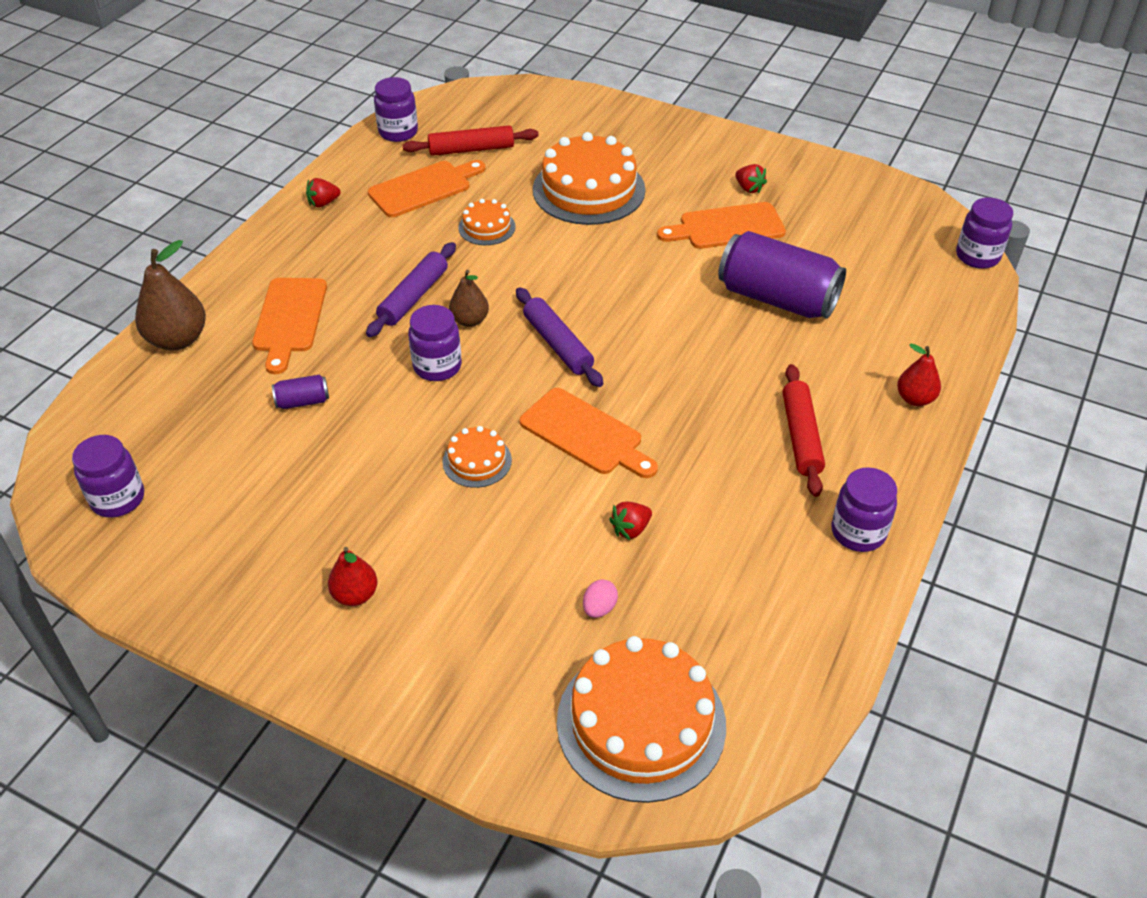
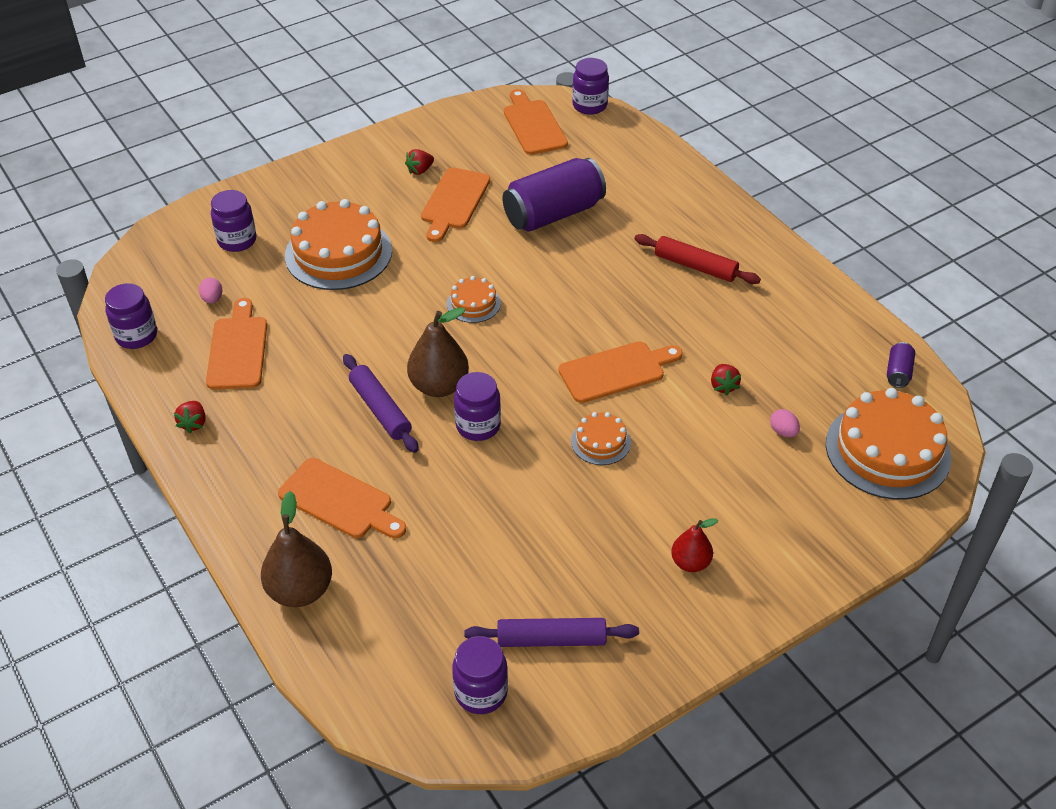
camera: 60 degrees left, 0 degrees up
purple can [272,375,329,409] -> purple can moved to [887,342,915,388]
red rolling pin [403,125,539,156] -> pink egg [199,278,222,304]
brown pear [449,270,489,327] -> brown pear [407,307,469,397], size x1.66
orange cake [458,199,515,245] -> orange cake moved to [447,276,501,323]
purple rolling pin [516,287,603,387] -> purple rolling pin moved to [464,618,639,647]
red strawberry [735,164,767,194] -> red strawberry turned 150 degrees clockwise [405,149,434,175]
purple jar [831,467,897,552] -> purple jar moved to [211,190,257,252]
red pear [897,343,941,406] -> none
none -> orange cutting board [504,89,568,155]

